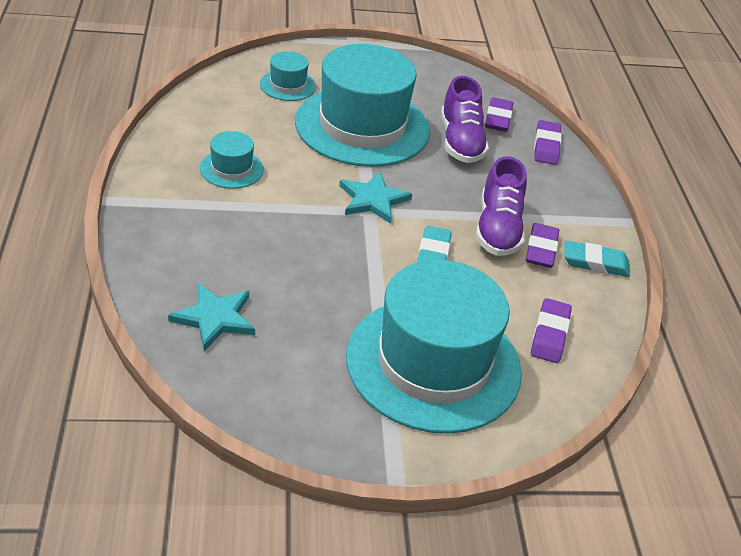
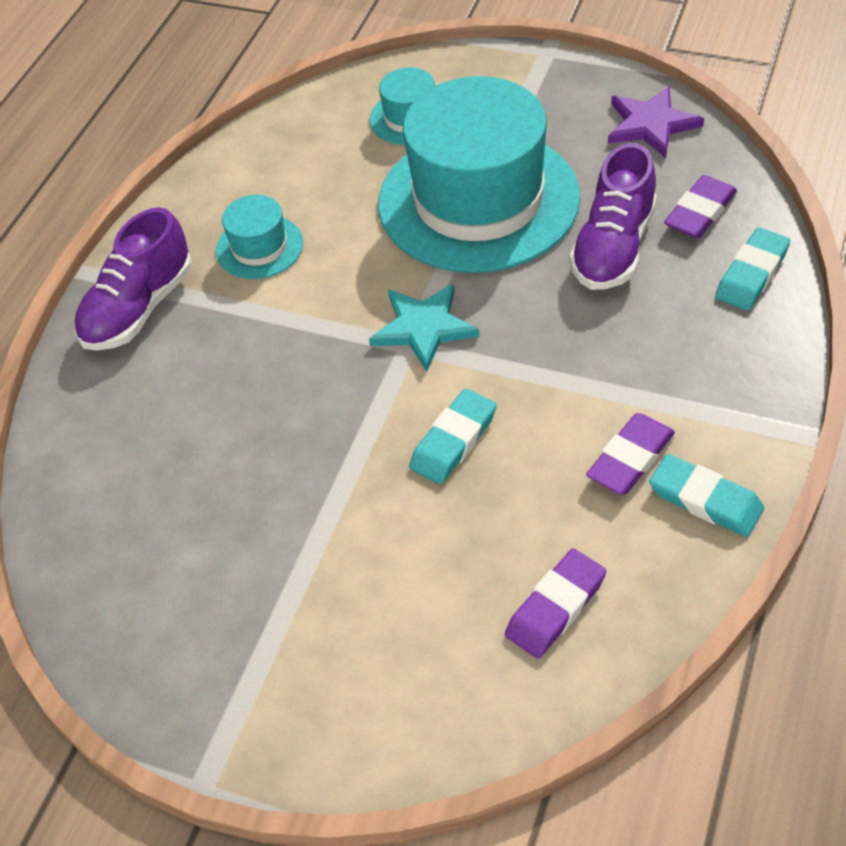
camera: 35 degrees right, 10 degrees up
turquoise star [168,283,255,351] -> none
turquoise hat [346,260,522,434] -> none
purple shoe [476,156,527,256] -> purple shoe moved to [74,207,192,351]
purple eraser [534,120,562,165] -> turquoise eraser [715,227,790,311]
none -> purple star [608,86,704,158]

